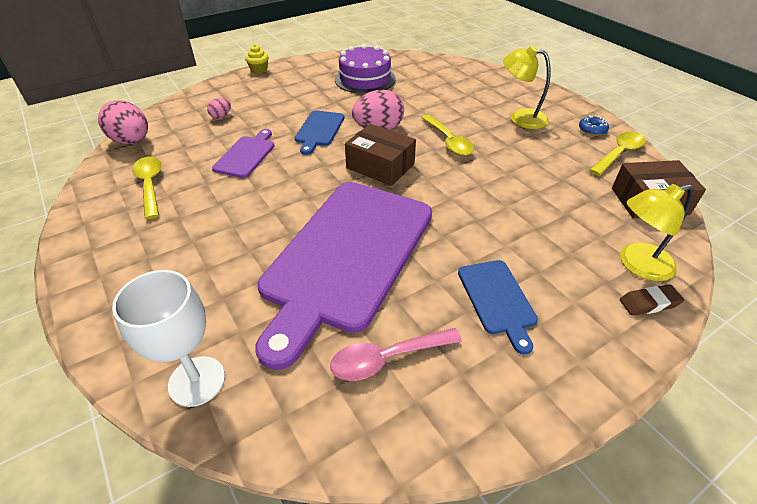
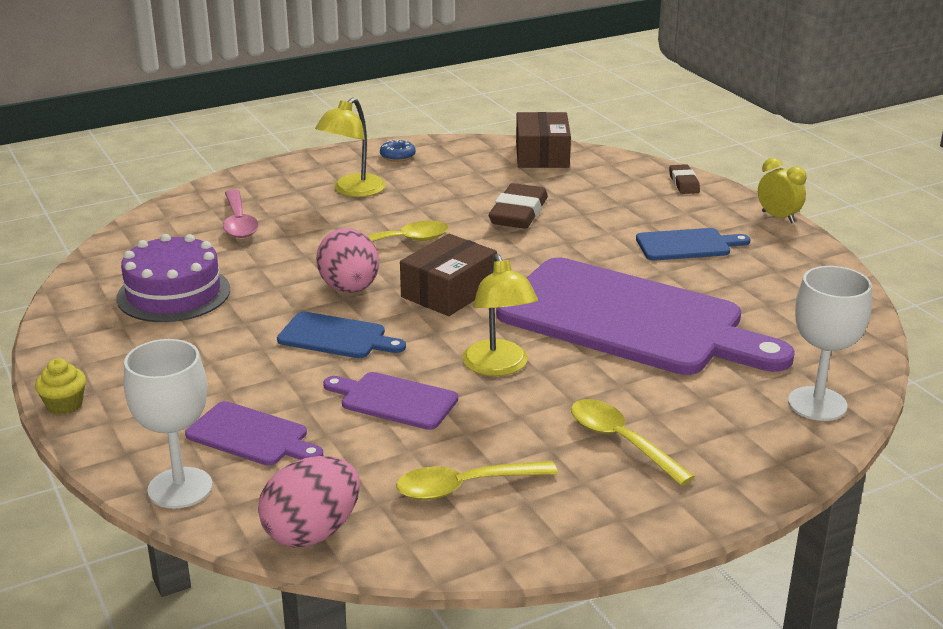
camera: 85 degrees left, 15 degrees down
pink egg [207,98,231,119] -> purple cutting board [185,401,323,466]
pink spoon [330,328,462,381] -> pink spoon moved to [223,189,259,238]
yellow spoon [589,132,646,176] -> yellow spoon moved to [571,399,695,486]
yellow lamp [620,184,694,281] -> yellow lamp moved to [462,254,538,376]
none -> white goblet [124,339,213,509]
none -> brown eraser [489,183,548,229]
none -> yellow clock [758,158,807,223]

